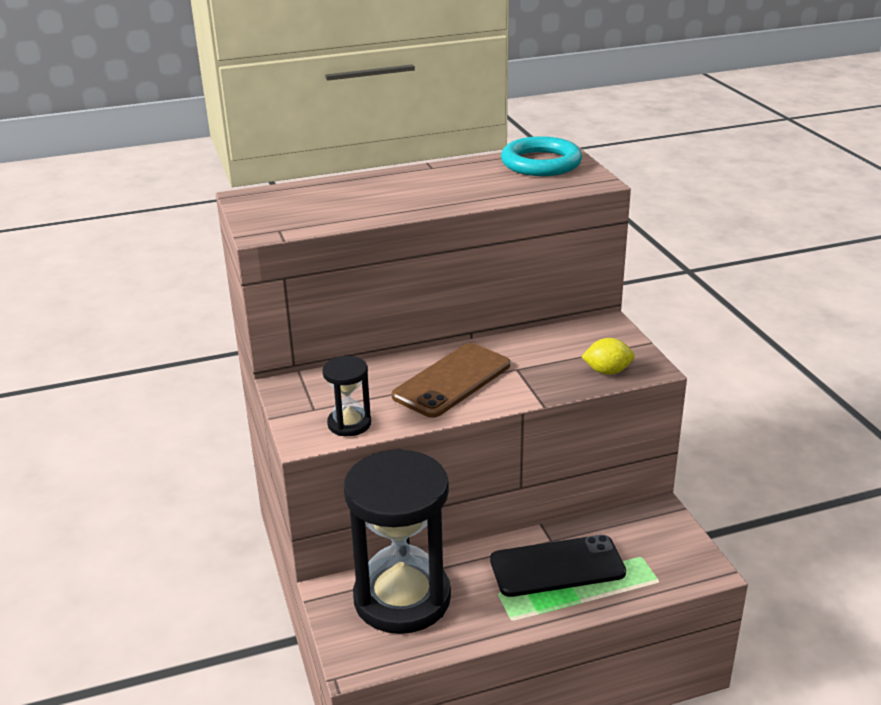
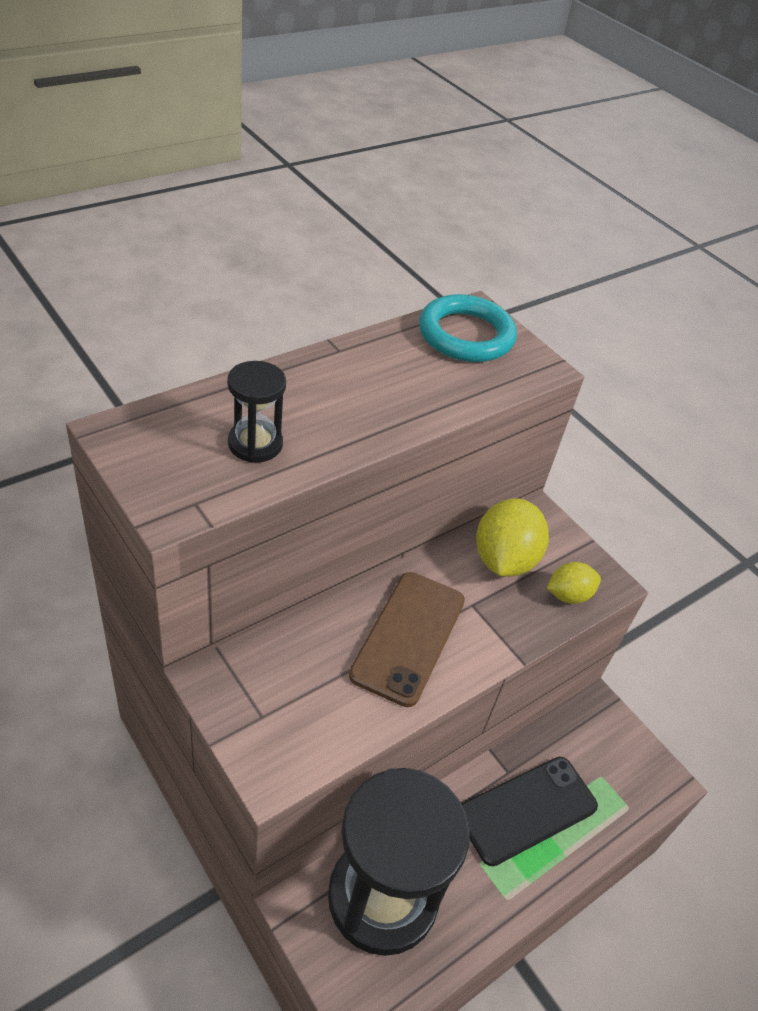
camera: 25 degrees left, 15 degrees up
black hourglass [322,356,371,436] -> black hourglass moved to [227,361,286,463]
none -> yellow lemon [476,498,549,577]

